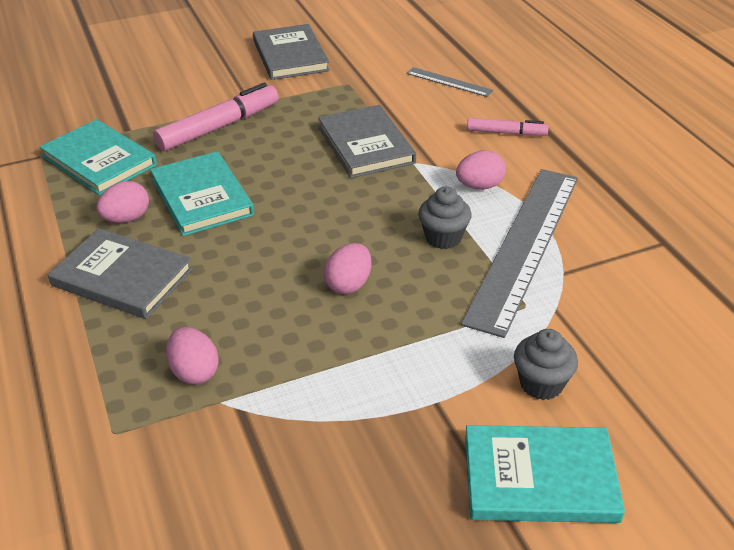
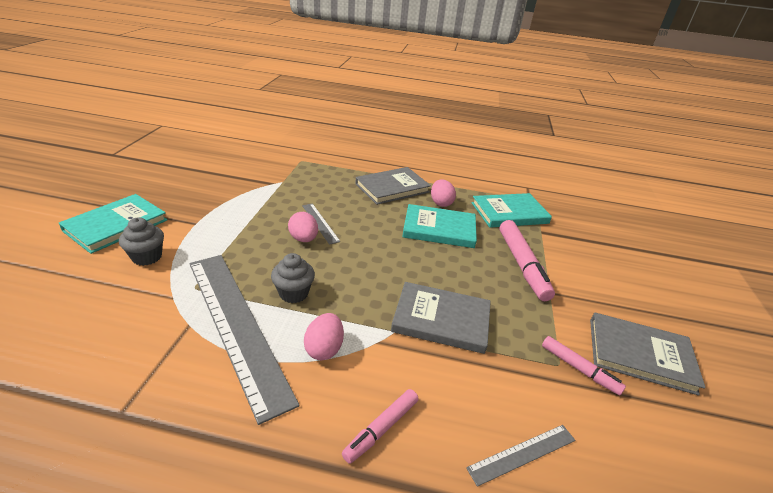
camera: 120 degrees right, 5 degrees down
pink egg [166,327,219,384] -> none
none -> grey ruler [302,203,341,245]
none -> pink marker [542,336,626,395]

